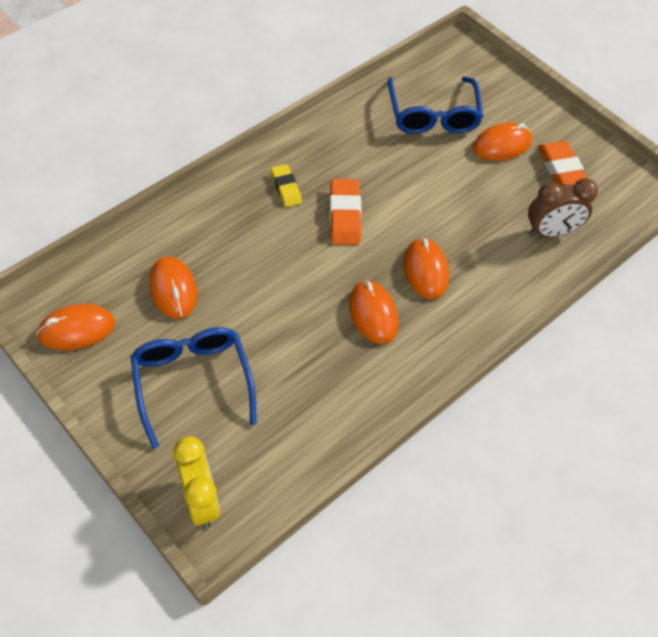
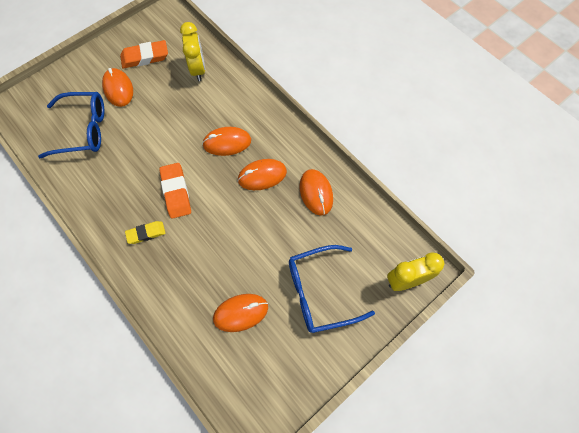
camera: 85 degrees left, 10 degrees up
orange mouse [36,304,115,350] -> orange mouse moved to [299,169,333,216]
orange eraser [330,179,362,245] -> orange eraser turned 75 degrees clockwise [159,163,191,219]
brown clock [528,178,598,238] -> yellow clock [180,22,205,81]

